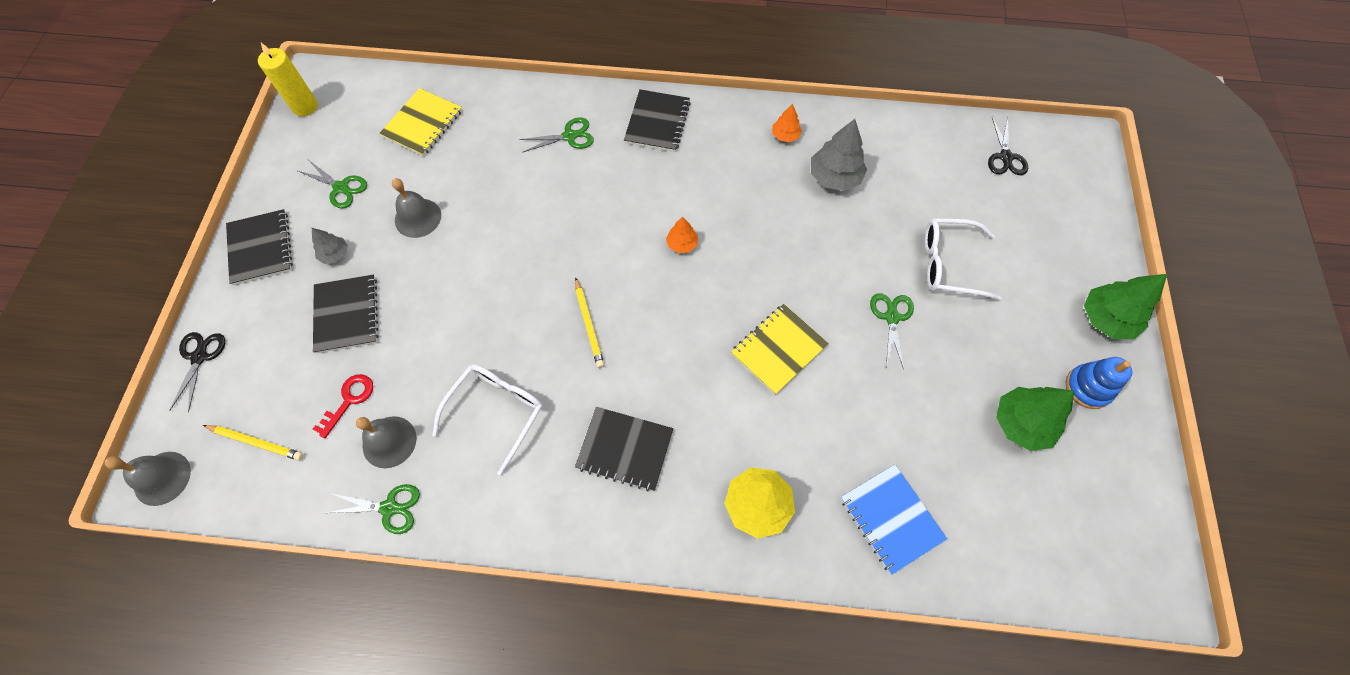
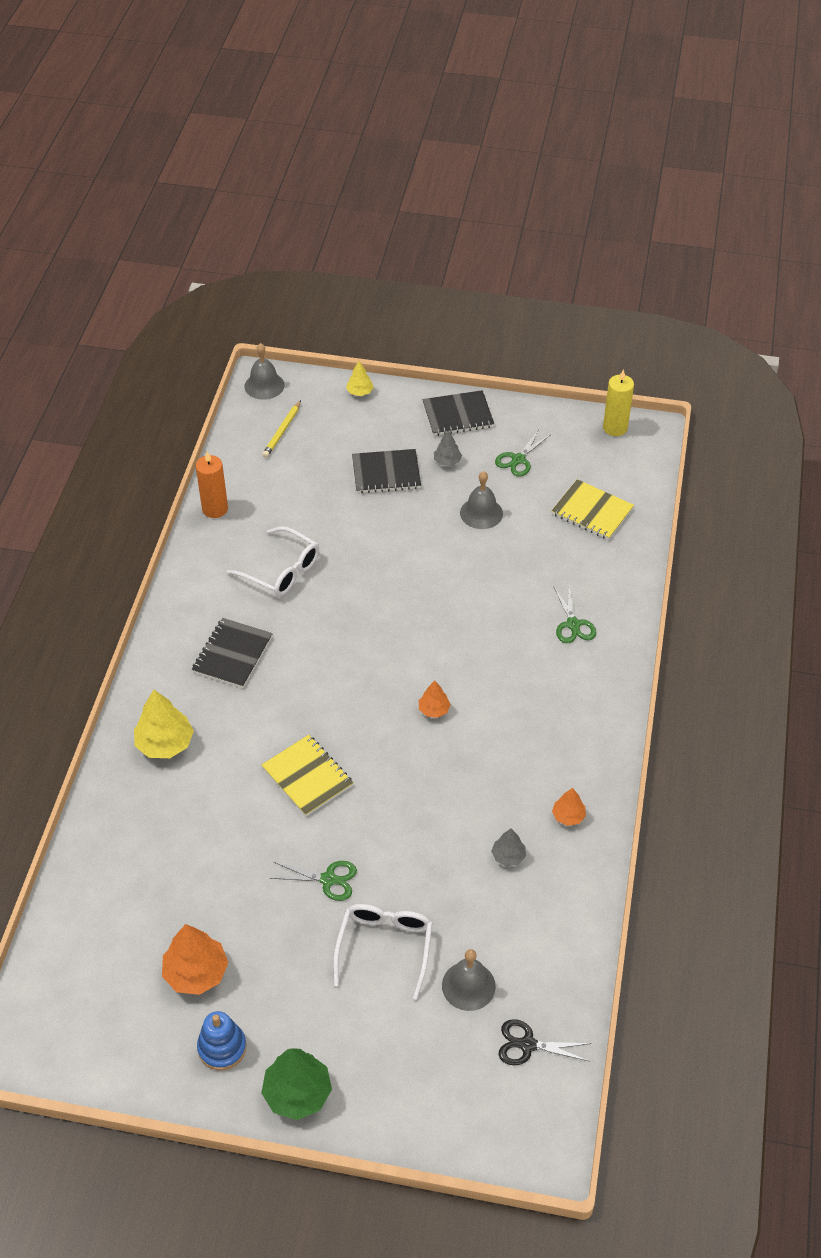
camera: 95 degrees right, 15 degrees down
black scissors [169,332,225,412] -> yellow tree [346,361,374,396]
red key [313,374,373,438] -> none
green scissors [327,484,420,534] -> orange candle [196,451,228,518]
grey bell [356,416,416,468] -> grey bell moved to [442,949,496,1011]
yellow pencil [575,277,604,368] -> none
black notebook [624,89,691,152] -> none
grey tree [811,119,867,191] -> grey tree [491,829,526,866], size x0.55
blue notebook [841,464,947,575] -> none
green tree [996,387,1074,451] -> orange tree [162,924,229,995]

